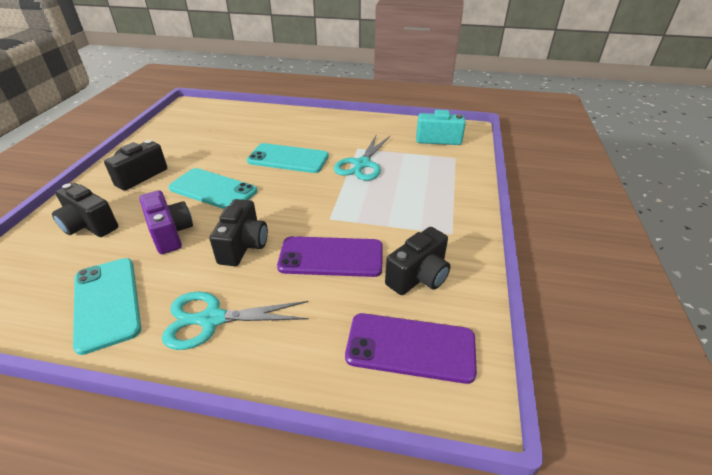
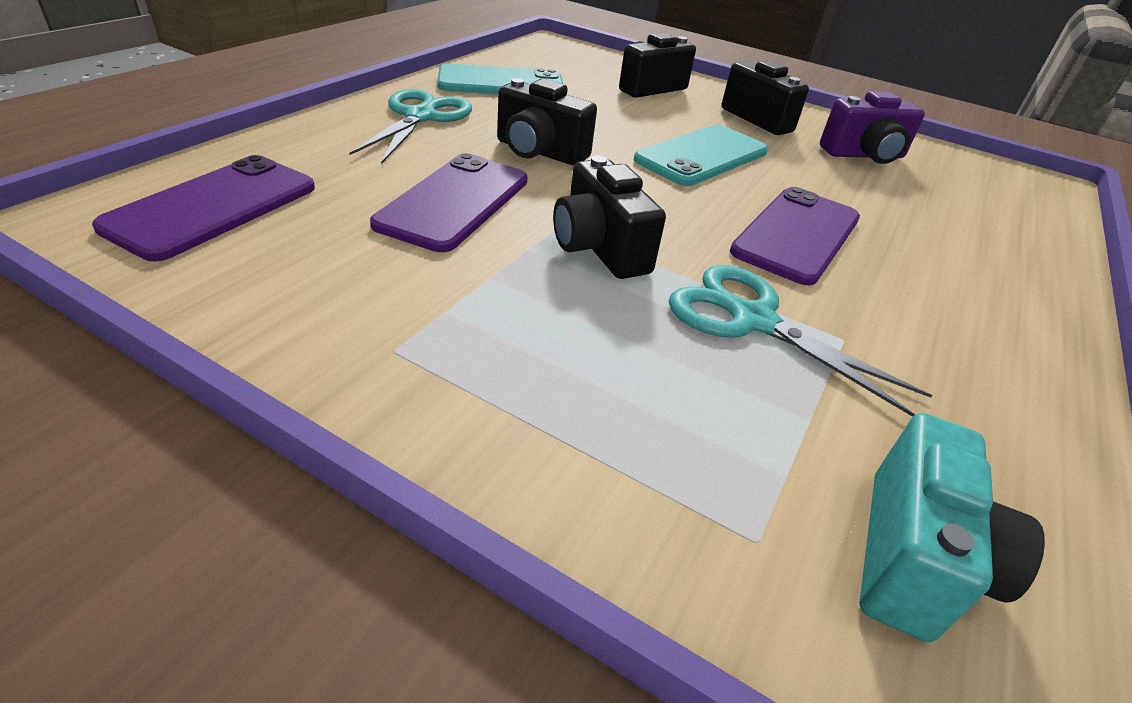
camera: 105 degrees right, 0 degrees up
purple camera [139,190,193,254] -> purple camera moved to [820,91,925,164]
turquoise phone [247,143,329,173] -> purple phone [730,187,860,285]
black camera [385,227,451,295] -> black camera moved to [553,155,666,279]

